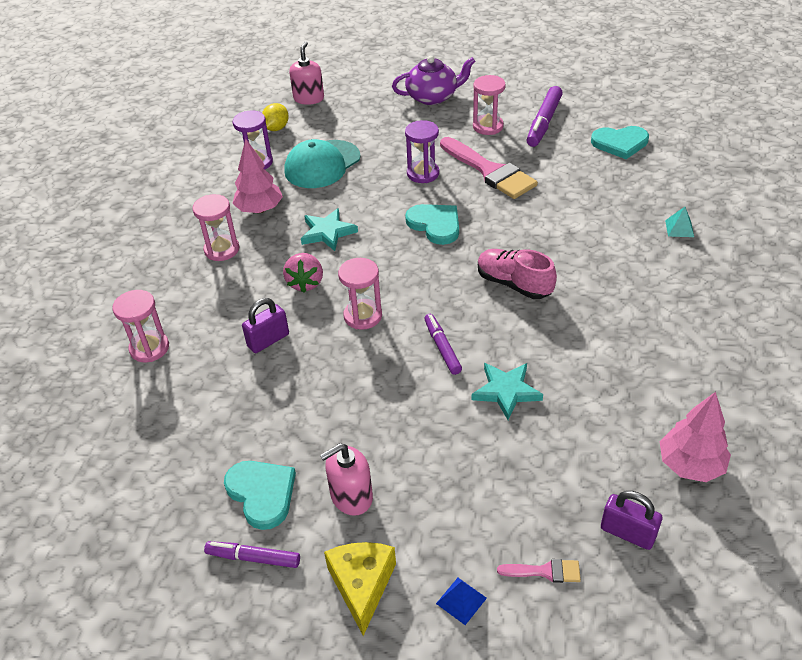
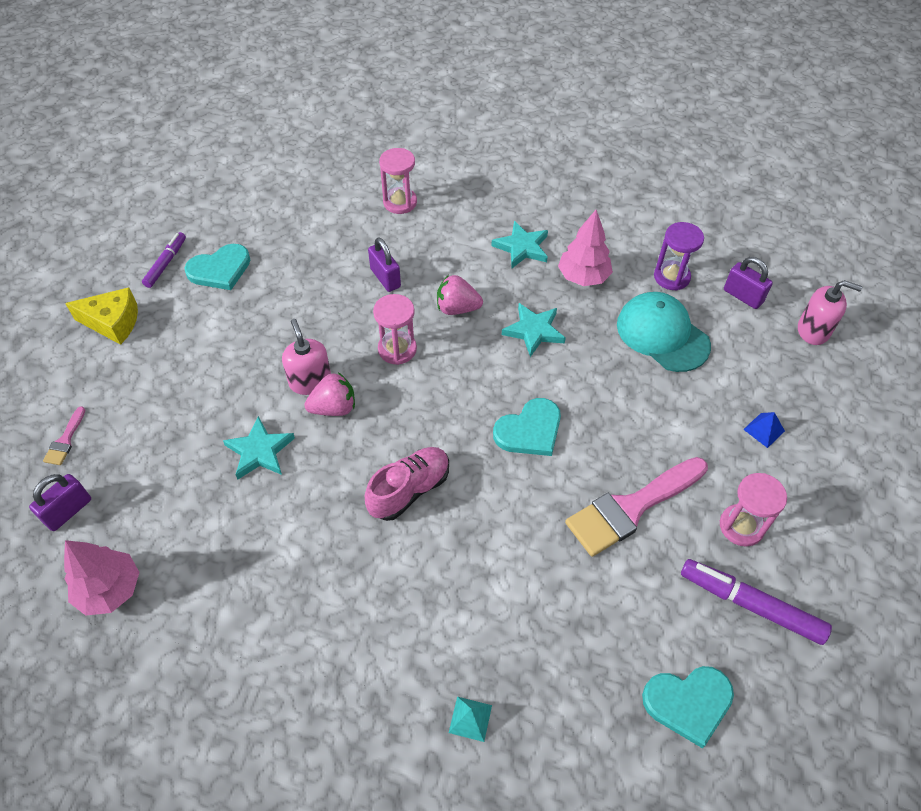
camera: 95 degrees right, 10 degrees up
pink hourglass [192,194,239,261] -> turquoise star [491,221,548,268]
yellow lemon [262,103,289,131] -> purple padlock [724,257,773,309]
pink soap dispenser [320,443,373,516] -> pink soap dispenser moved to [282,319,331,395]
purple teapot [392,56,476,105] -> none
purple hourglass [405,120,439,183] -> none
purple marker [424,314,462,375] -> pink strawberry [304,372,355,416]
blue pyramid [436,578,487,625] -> blue pyramid moved to [743,412,785,448]
turquoise heart [591,126,649,159] -> turquoise heart turned 105 degrees counterclockwise [642,666,734,748]

